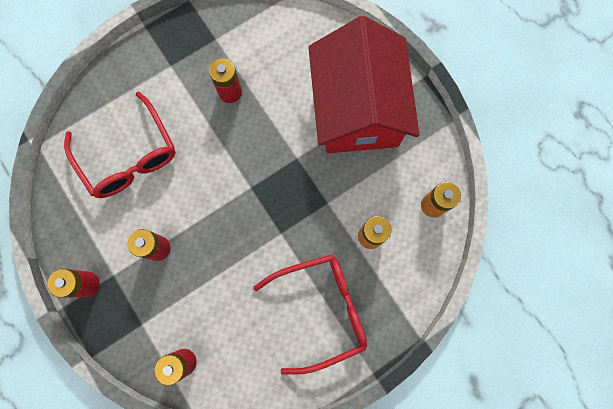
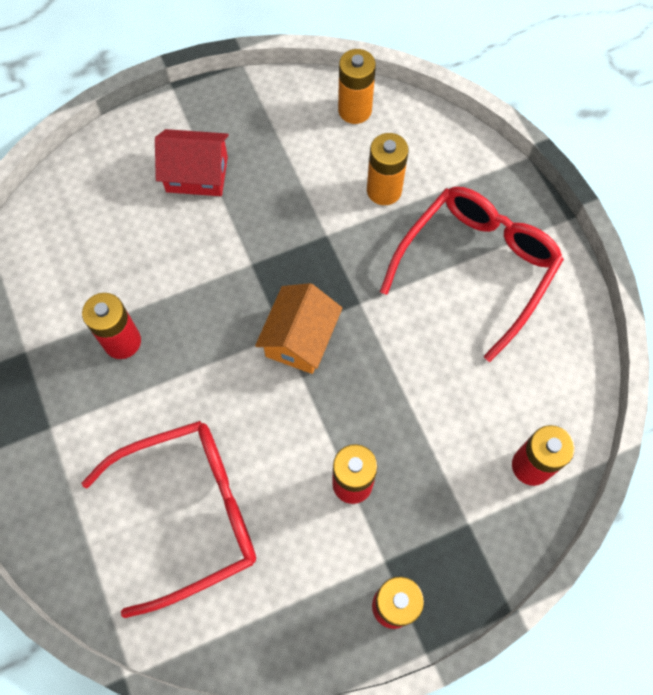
camera: 80 degrees left, 10 degrees down
red glasses [253,254,367,374] -> red glasses turned 45 degrees clockwise [380,187,564,362]
red house [308,16,419,153] -> red house [155,129,229,196], size x0.45
none -> orange house [255,283,342,374]

